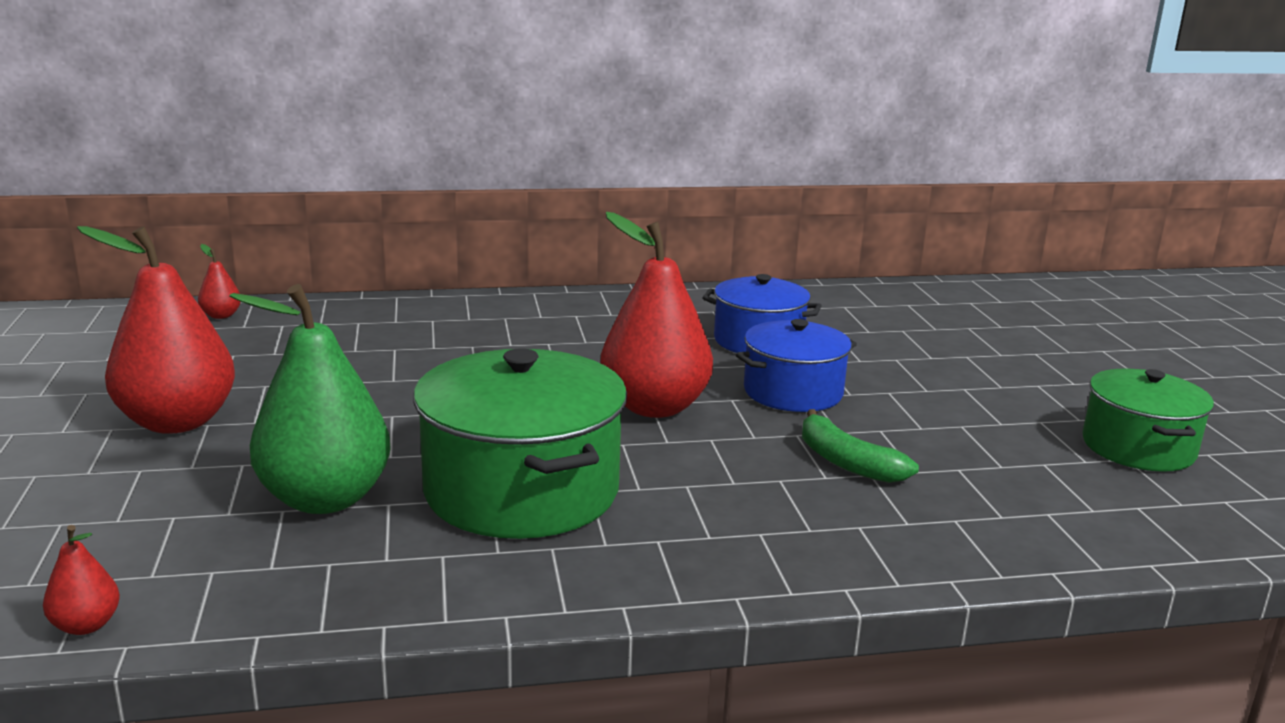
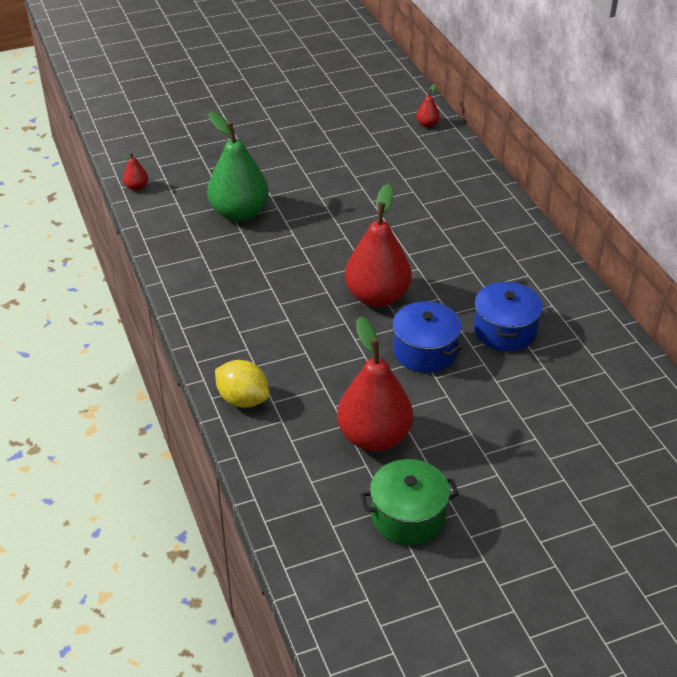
camera: 80 degrees right, 20 degrees up
red pear [77,226,235,434] -> red pear moved to [337,317,413,452]
green pot [413,348,627,539] -> none
green banana [802,409,919,483] -> none
none -> yellow lemon [215,360,269,408]

